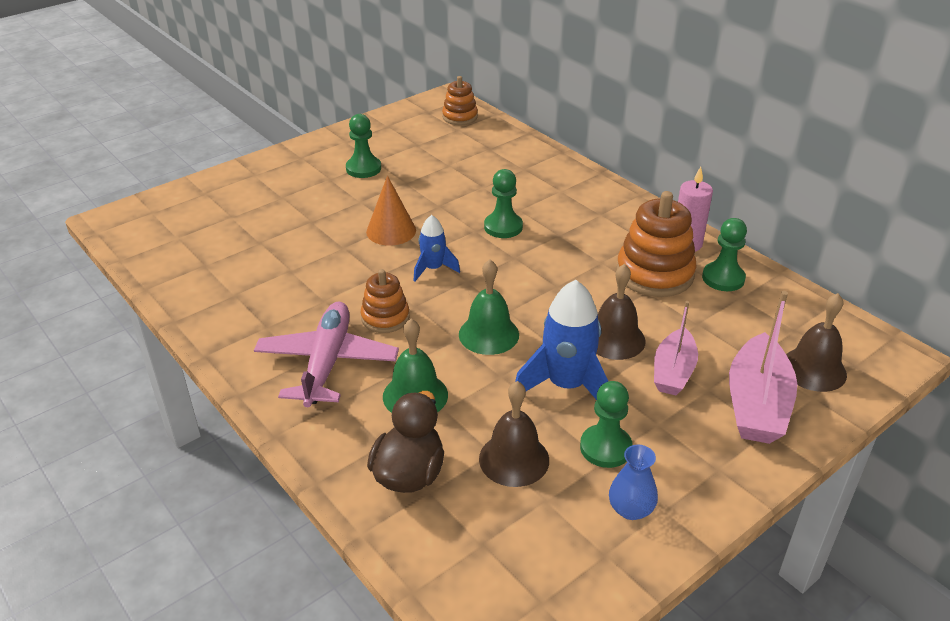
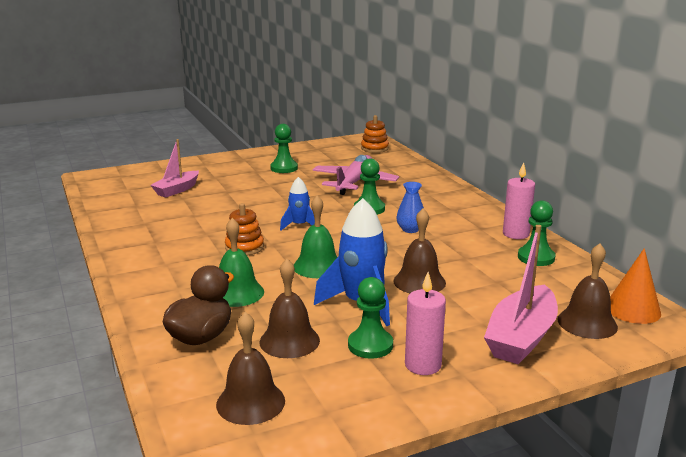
camera: 15 degrees right, 15 degrees down
pink plane [254,302,399,407] -> pink plane moved to [313,155,399,195]
orange cone [366,176,416,246] -> orange cone moved to [610,248,661,324]
blue vase [609,445,658,520] -> blue vase moved to [396,182,424,233]
orange stacking toy [617,191,697,297] -> none
pink boat [654,301,698,395] -> pink boat moved to [150,139,199,198]
none -> brown bell [216,312,285,425]
none -> pink candle [405,272,446,375]

